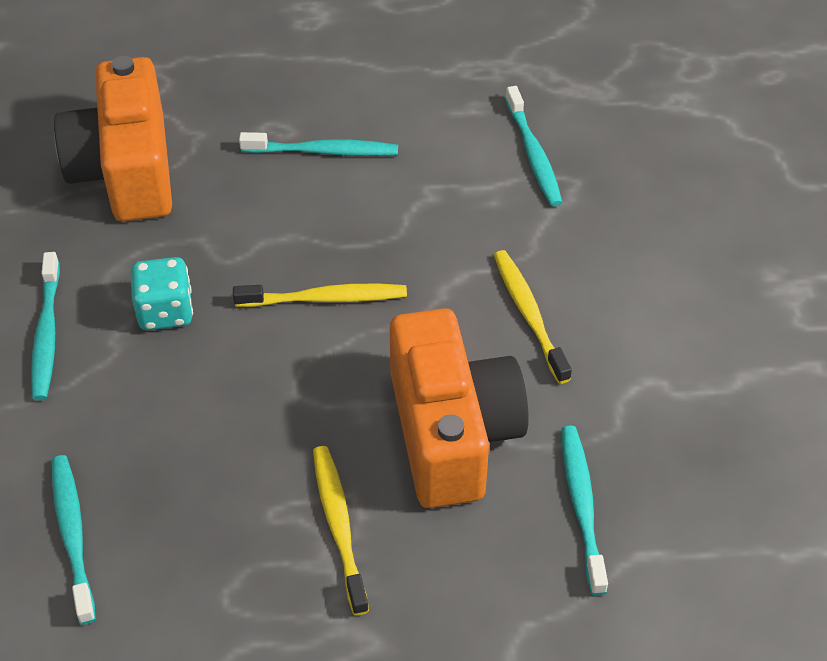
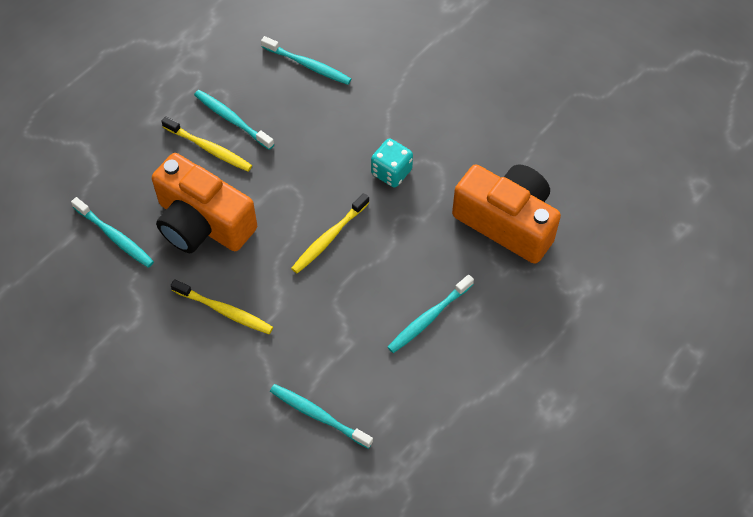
camera: 135 degrees right, 10 degrees up
turquoise toothbrush [31,252,60,400] -> turquoise toothbrush moved to [194,90,274,150]

